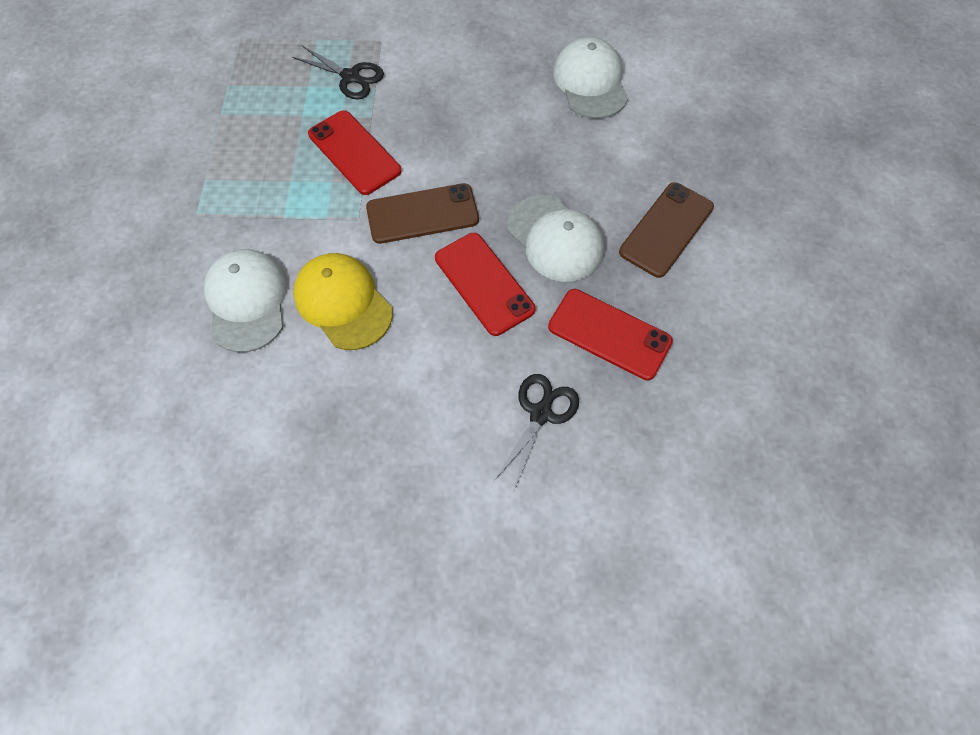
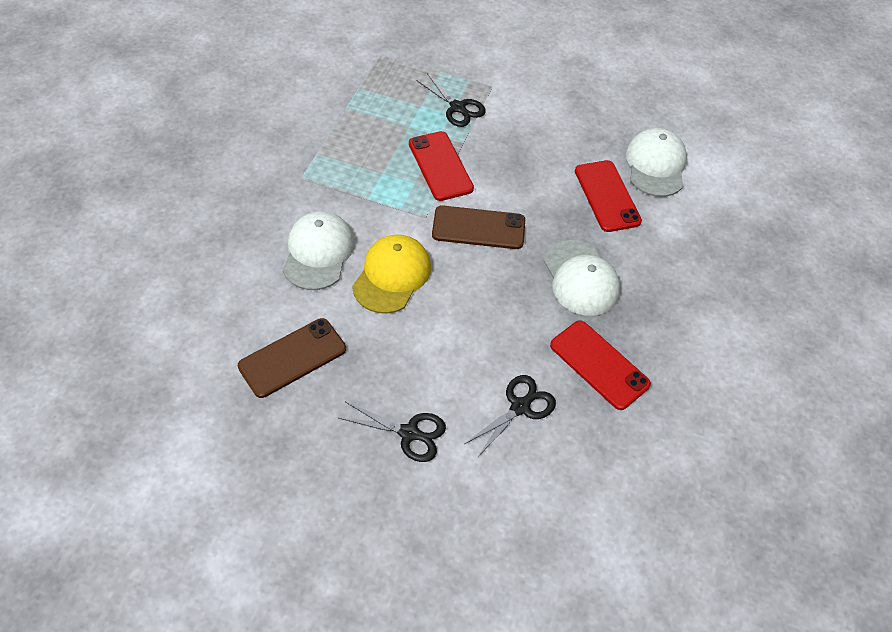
camera: 15 degrees right, 10 degrees down
yellow cap [293,253,393,350] -> yellow cap turned 45 degrees clockwise [352,235,431,314]
red phone [435,233,535,336] -> red phone moved to [575,160,642,232]
brown phone [619,182,714,278] -> brown phone moved to [238,318,346,398]
none -> black scissors [339,402,446,462]

